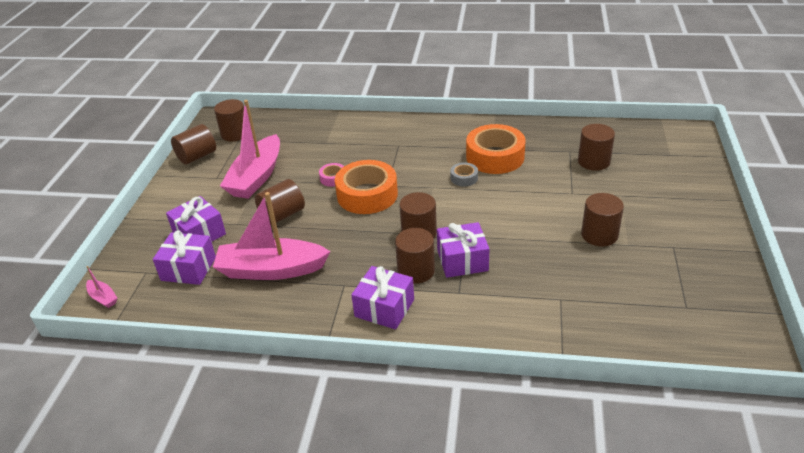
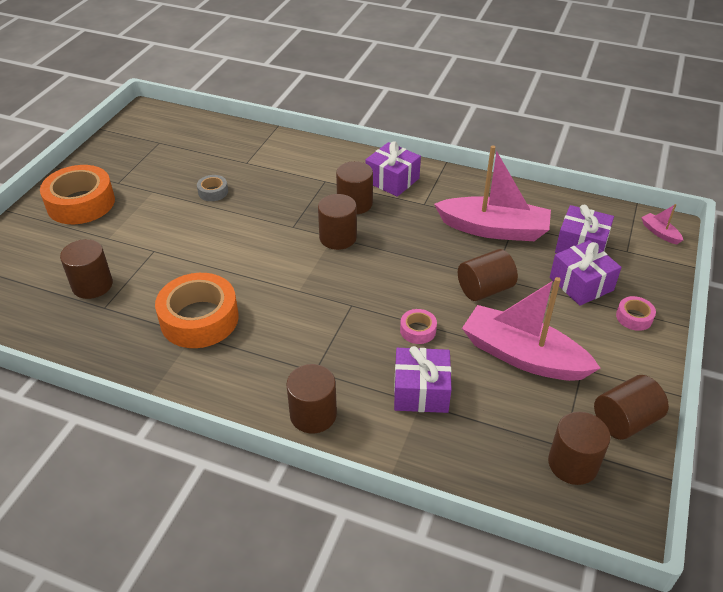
camera: 170 degrees left, 5 degrees up
pink boat [220,100,280,199] -> pink boat turned 90 degrees counterclockwise [462,277,600,381]
orange tape [335,160,398,214] -> orange tape moved to [40,165,115,224]
purple gift [437,222,489,278] -> purple gift moved to [394,346,452,413]
grey tape [450,163,478,187] -> grey tape moved to [197,175,228,201]
brown cylinder [581,193,624,246] -> brown cylinder moved to [286,364,337,434]
none -> pink tape [616,296,656,331]

